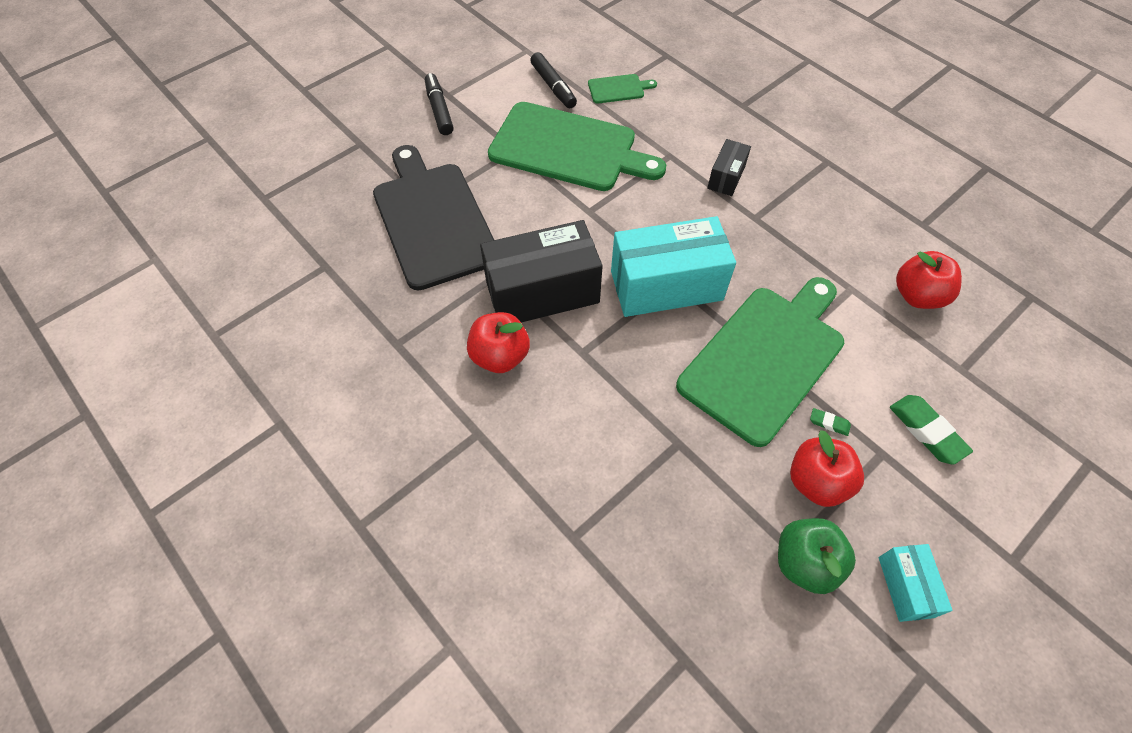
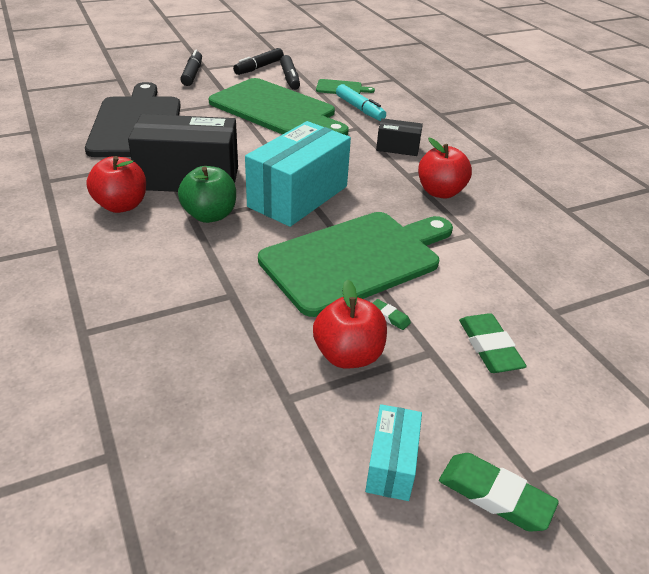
camera: 15 degrees right, 20 degrees down
turquoise box [611,216,736,317] -> turquoise box turned 60 degrees counterclockwise [245,121,351,227]
black box [707,139,751,196] -> black box turned 60 degrees clockwise [376,118,423,156]
green apple [778,518,856,594] -> green apple moved to [178,166,236,223]
red apple [896,251,962,309] -> red apple moved to [418,138,472,198]
none -> black marker [233,48,284,75]
none -> turquoise marker [336,84,386,121]
none -> green eraser [439,453,559,532]

